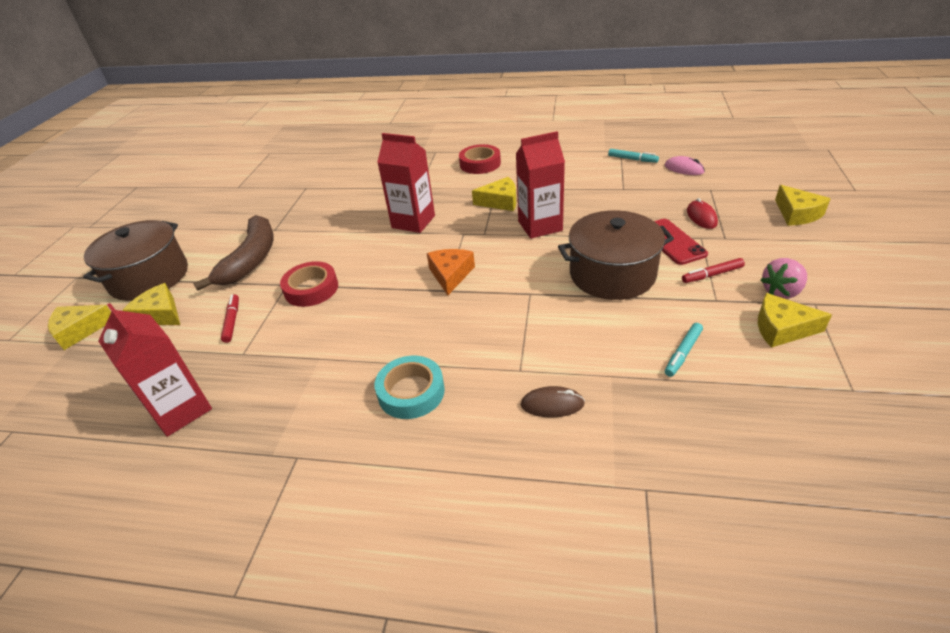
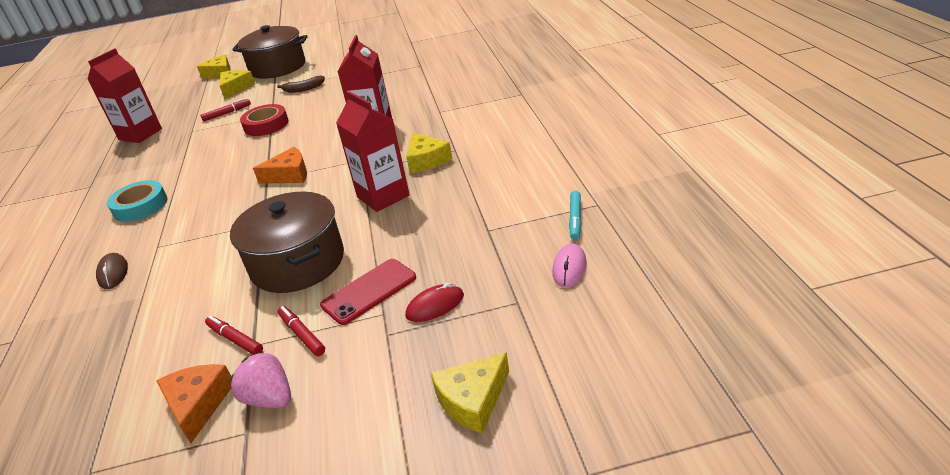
camera: 70 degrees right, 5 degrees down
brown banana [193,215,274,291] -> brown banana [277,76,325,93], size x0.50
red tape [459,144,501,174] -> none
turquoise marker [665,323,703,377] -> none
yellow cheese [758,293,832,348] -> orange cheese [156,364,232,443]
none -> red marker [205,316,263,355]

